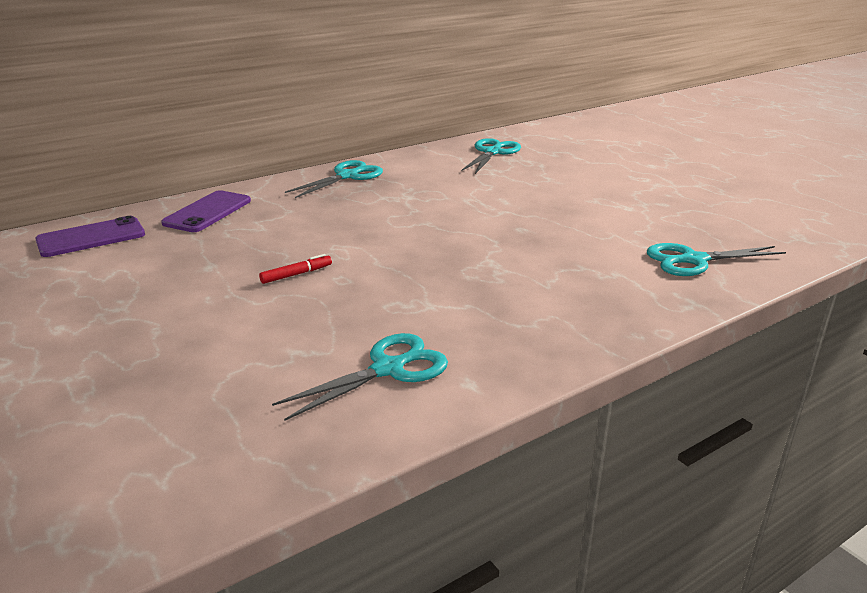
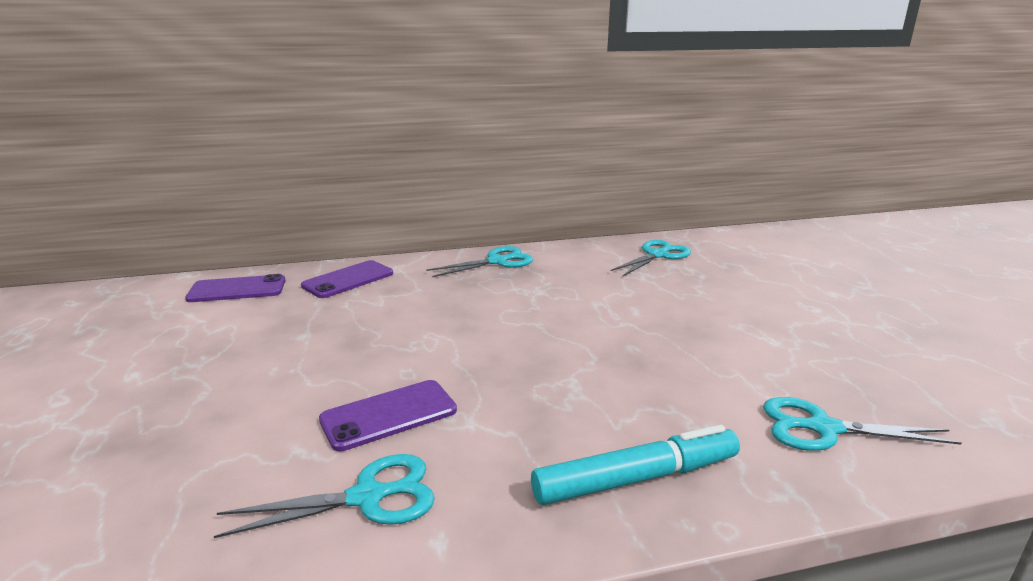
camera: 20 degrees right, 5 degrees down
red marker [259,254,332,284] -> none
none -> purple phone [319,380,457,451]
none -> turquoise marker [531,425,740,505]

